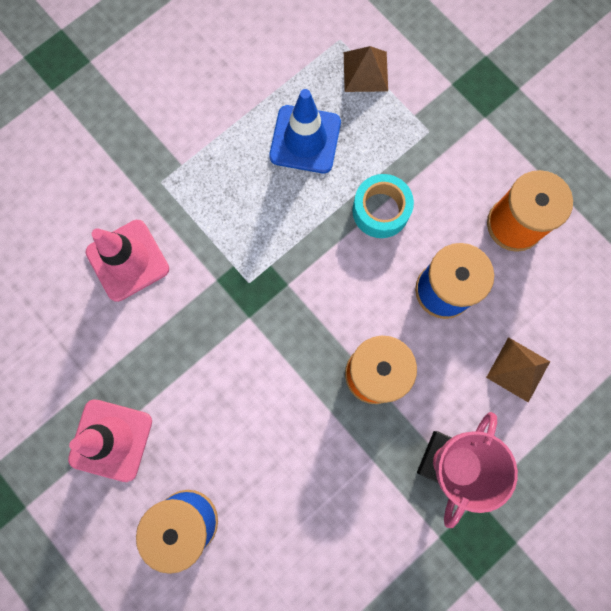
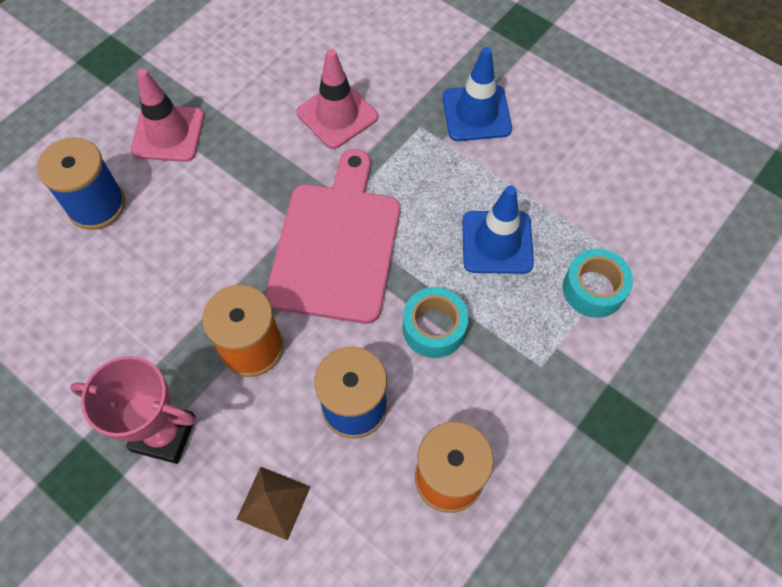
camera: 80 degrees right, 15 degrees down
brown pyramid [344,46,388,92] -> turquoise tape [563,249,633,318]
none -> pink cutting board [265,149,400,324]
none -> blue traffic cone [442,47,512,141]

